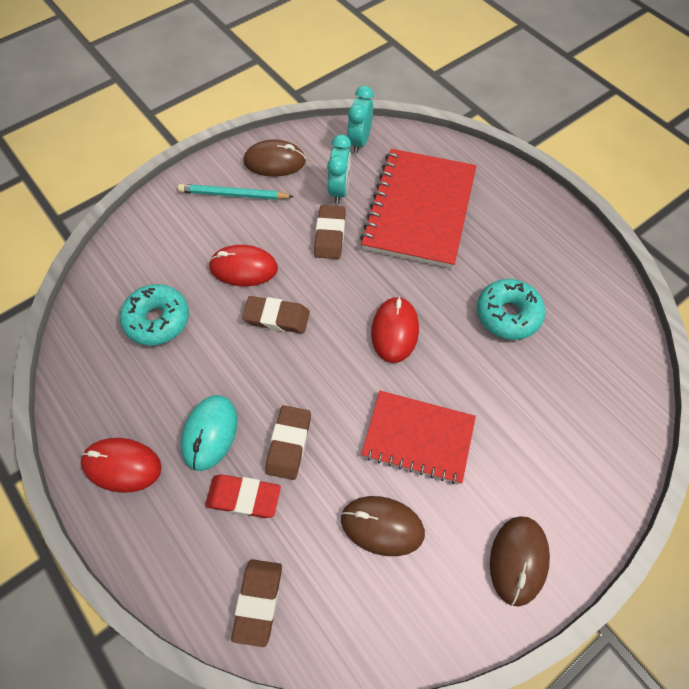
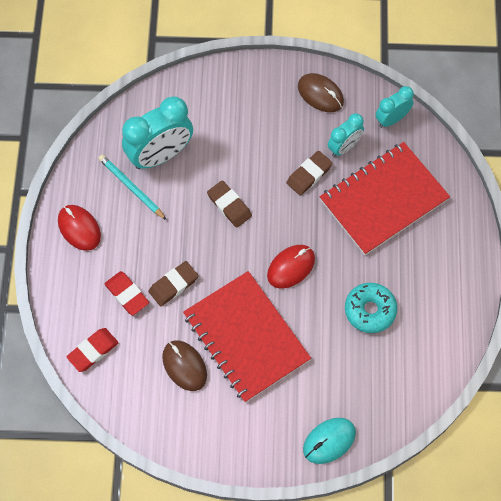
camera: 40 degrees right, 5 degrees up
turquoise donut [120,284,189,346] -> turquoise clock [122,97,193,169]
turquoise pencil [178,184,294,200] -> turquoise pencil moved to [98,154,167,220]
turquoise mouse [180,395,237,471] -> turquoise mouse moved to [303,418,356,464]
red mouse [209,245,278,286] -> none
brown eraser [231,559,282,647] -> red eraser [66,328,119,372]
red notebook [361,391,476,484] -> red notebook [183,271,311,403], size x1.55
brown mouse [490,516,550,606] -> none

